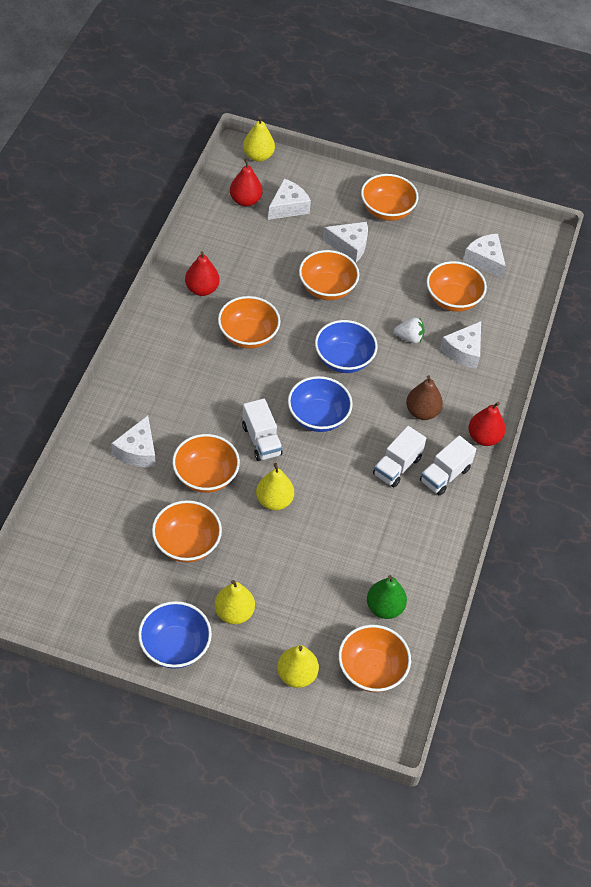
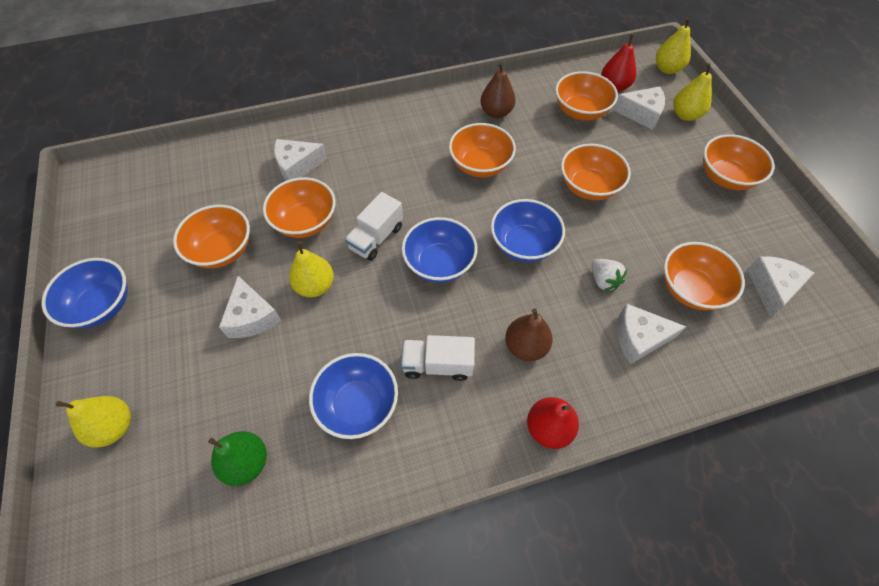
camera: 60 degrees right, 5 degrees up
red pear [185,251,220,296] -> brown pear [480,62,515,118]
yellow pear [214,580,255,624] -> yellow pear moved to [673,63,712,121]
white cheese [323,222,368,263] -> white cheese moved to [219,276,281,338]
orange bowl [338,625,411,692] -> orange bowl moved to [555,71,618,121]
white truck [420,435,476,496] -> none
none -> blue bowl [309,353,398,439]

